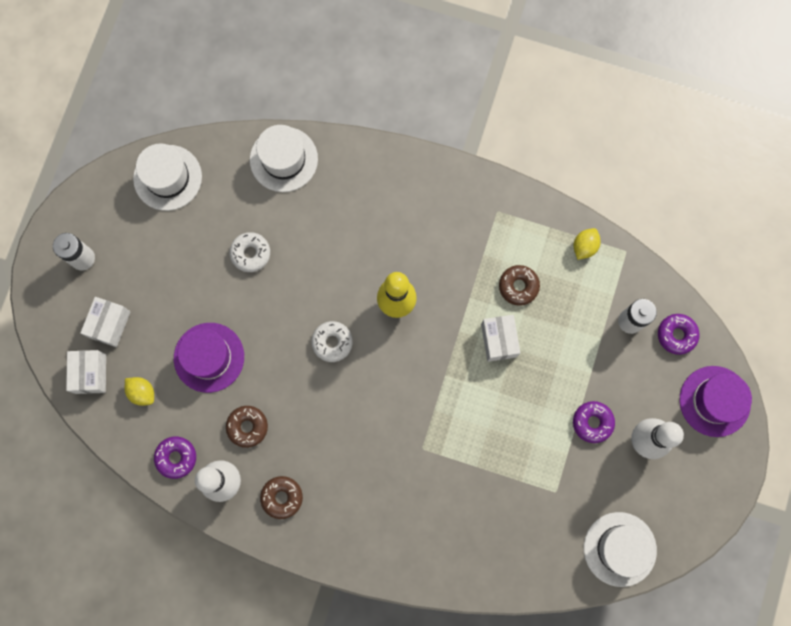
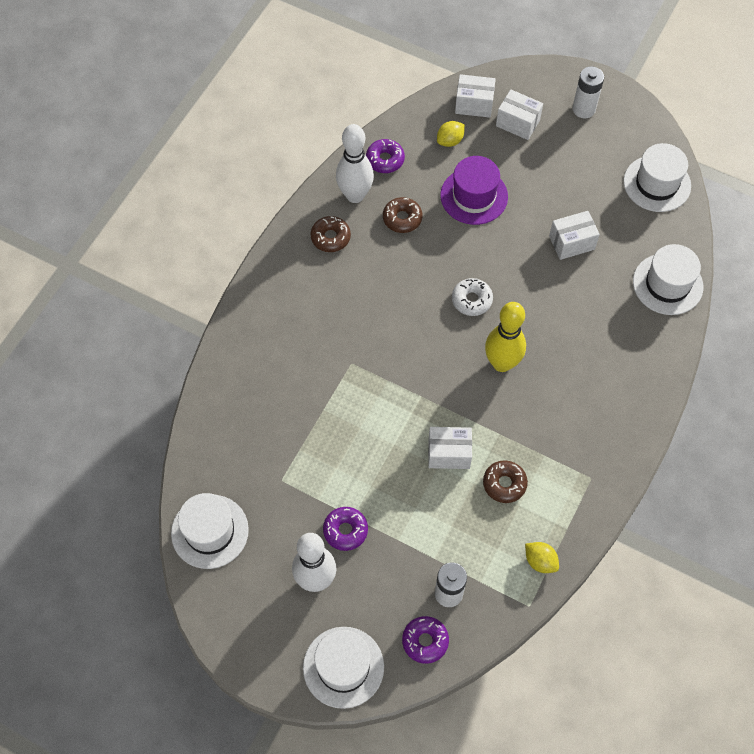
camera: 100 degrees right, 15 degrees down
white donut [230,232,270,272] -> white box [549,211,600,260]
purple hat [680,366,752,437] -> white hat [303,627,384,709]

